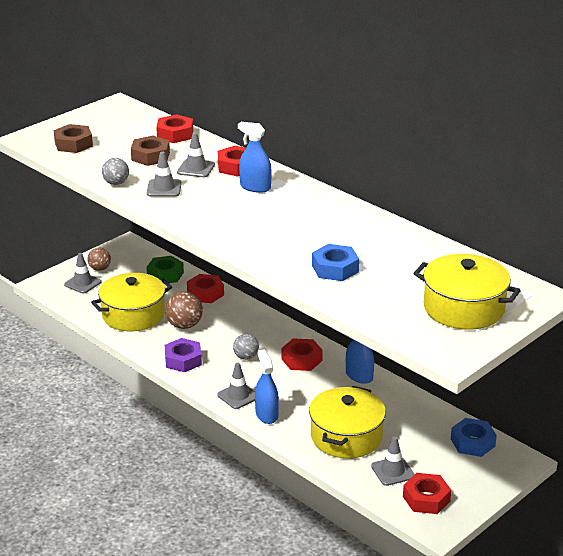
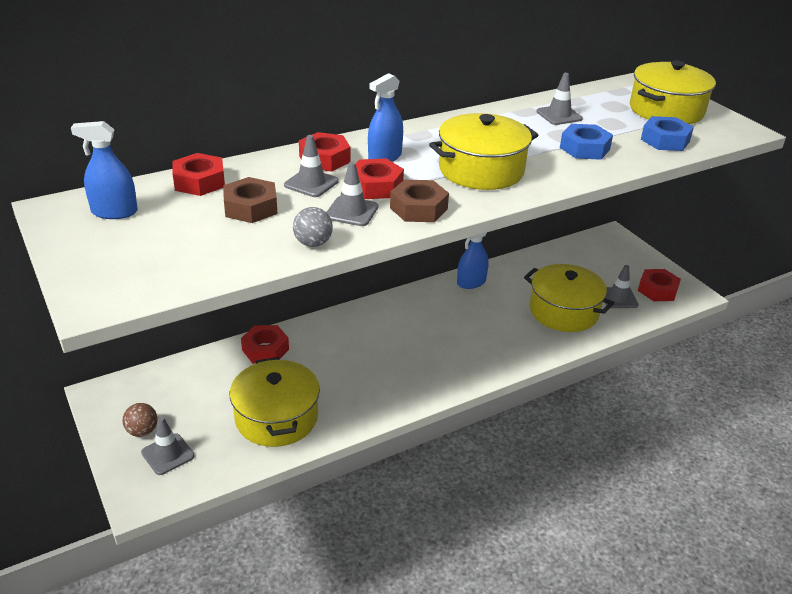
camera: 75 degrees left, 5 degrees up
brown nut [54,124,93,153] -> brown nut moved to [390,180,449,222]
green nut [146,256,184,284] -> none
brown ball [165,291,203,329] -> none
purple nut [165,338,202,373] -> none
grey traffic cone [217,363,255,409] -> grey traffic cone moved to [537,73,583,125]
grey ball [233,334,259,360] -> none
blue spray bottle [255,349,279,424] -> blue spray bottle moved to [71,121,138,219]
red nut [281,338,323,371] -> red nut moved to [356,158,404,199]
blue nut [451,418,497,457] -> blue nut moved to [641,116,694,151]
none -> yellow pot [429,113,539,190]

